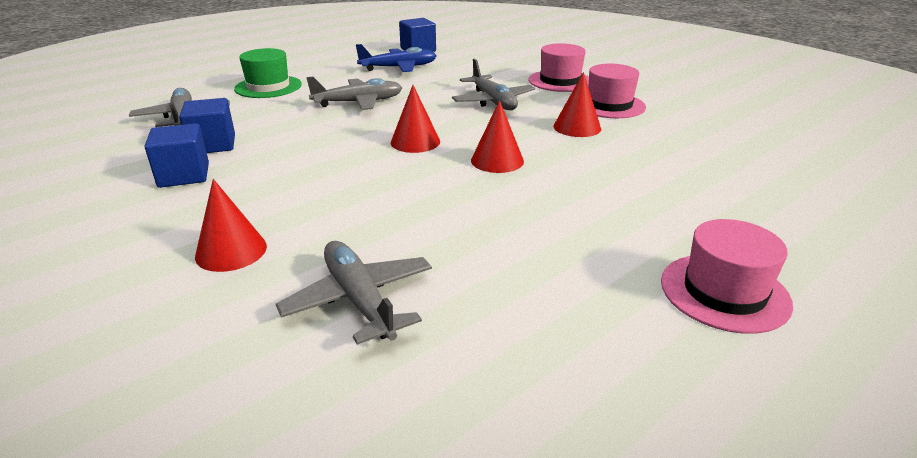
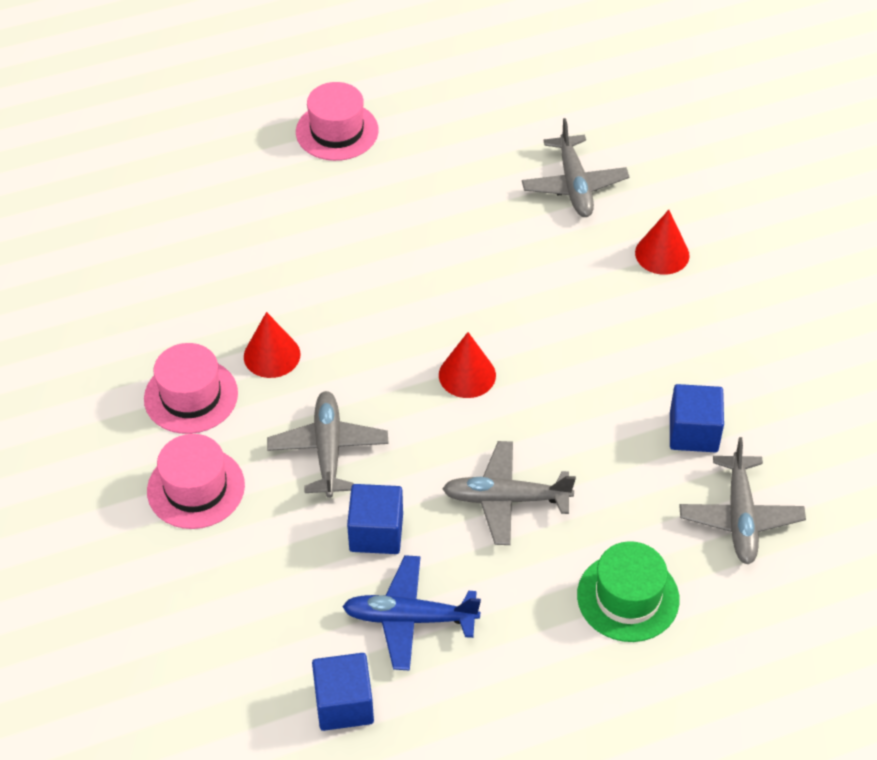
camera: 160 degrees left, 20 degrees up
blue cube [145,123,209,188] -> blue cube moved to [347,484,403,554]
red cone [471,100,524,173] -> none

